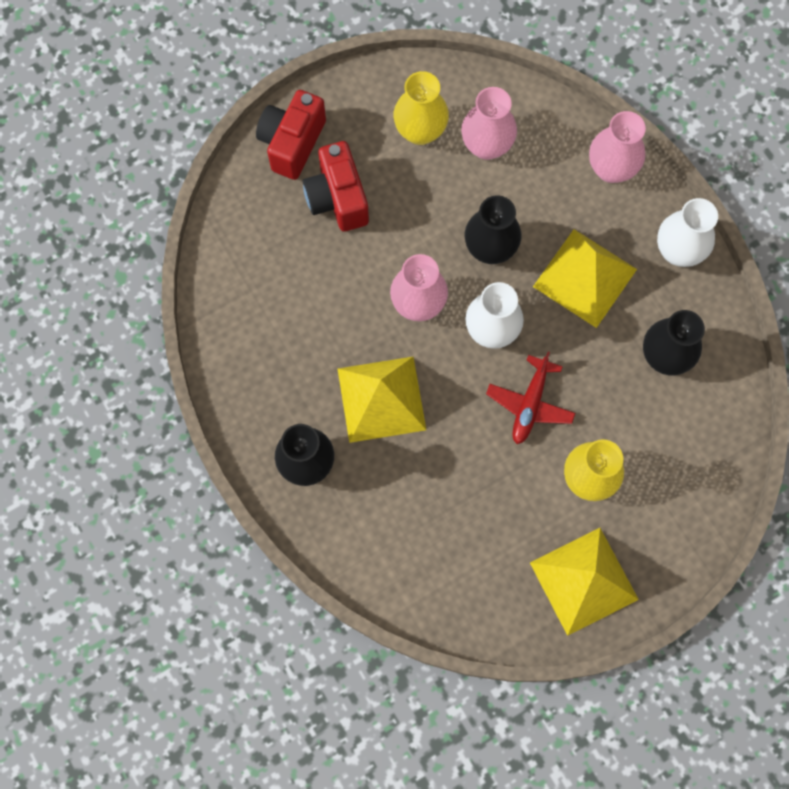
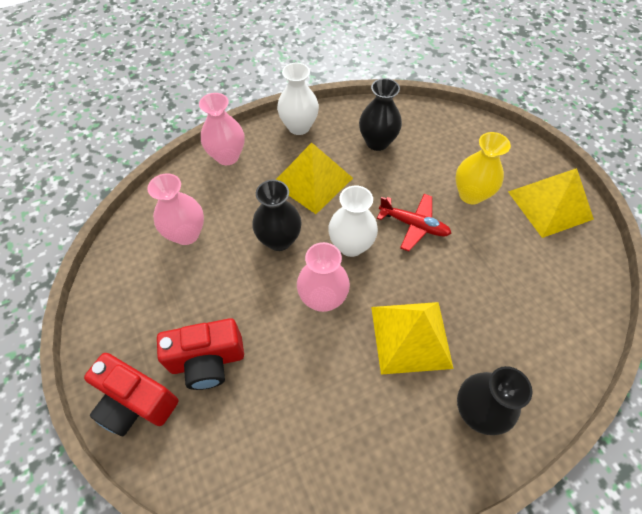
camera: 85 degrees left, 15 degrees down
yellow vase [394,71,449,145] -> none

